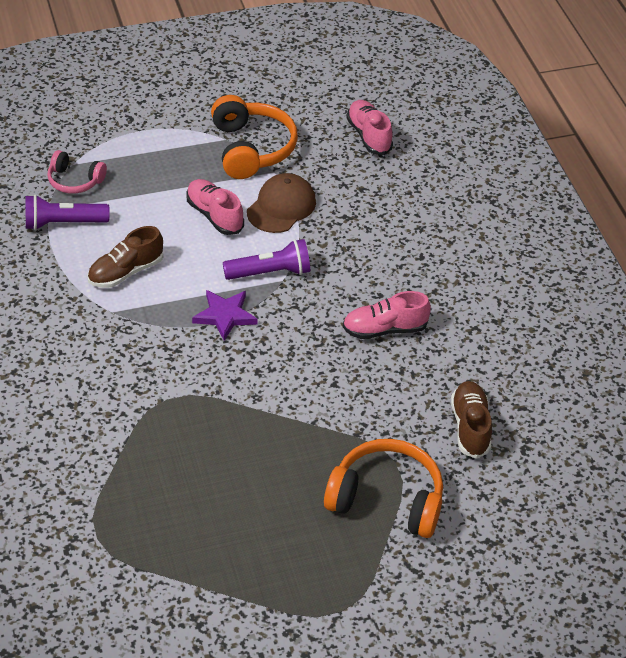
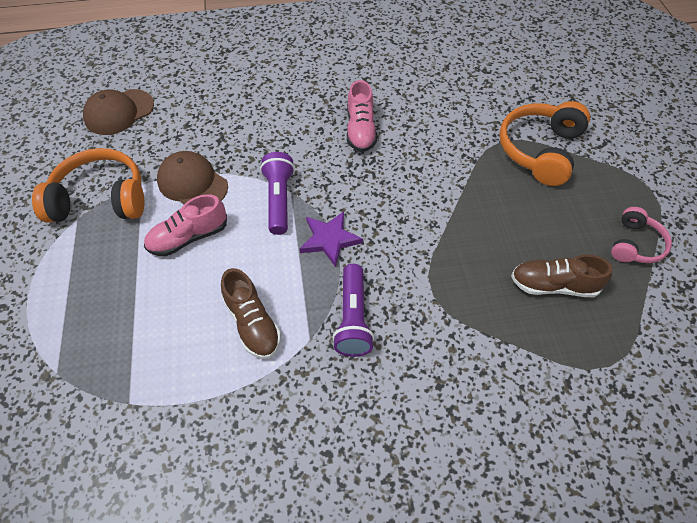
camera: 80 degrees left, 10 degrees up
purple flashlight [26,195,110,230] -> purple flashlight moved to [332,264,374,357]
pink headphones [47,150,107,194] -> pink headphones moved to [611,207,672,263]
pink shoe [346,100,393,155] -> brown cap [83,89,154,135]
brown shoe [451,381,492,459] -> brown shoe moved to [511,255,613,297]

